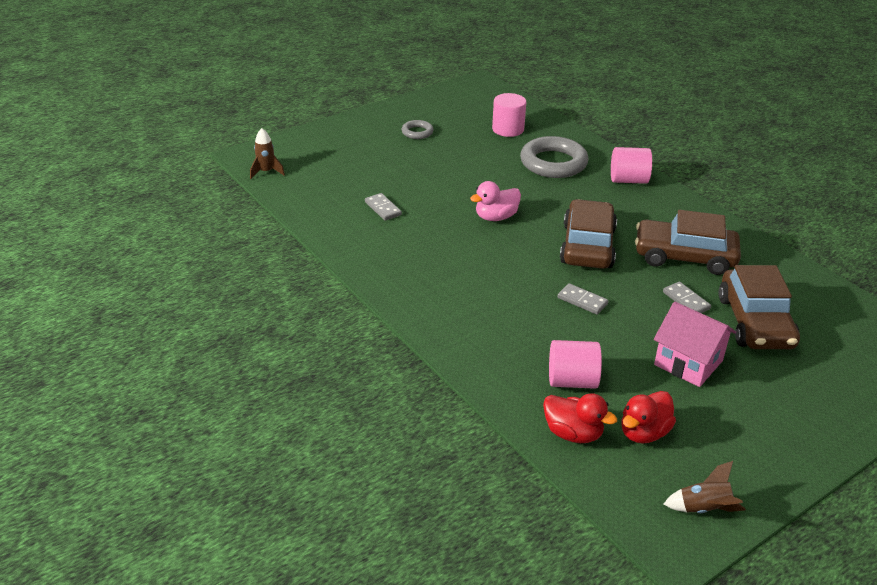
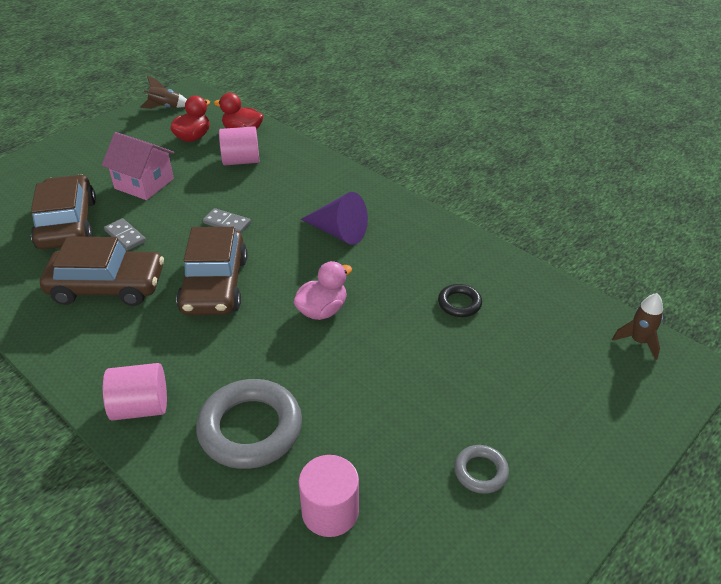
camera: 170 degrees right, 5 degrees up
grey domino [365,193,402,220] -> black ring [438,284,482,317]
none -> purple cone [301,192,368,245]

